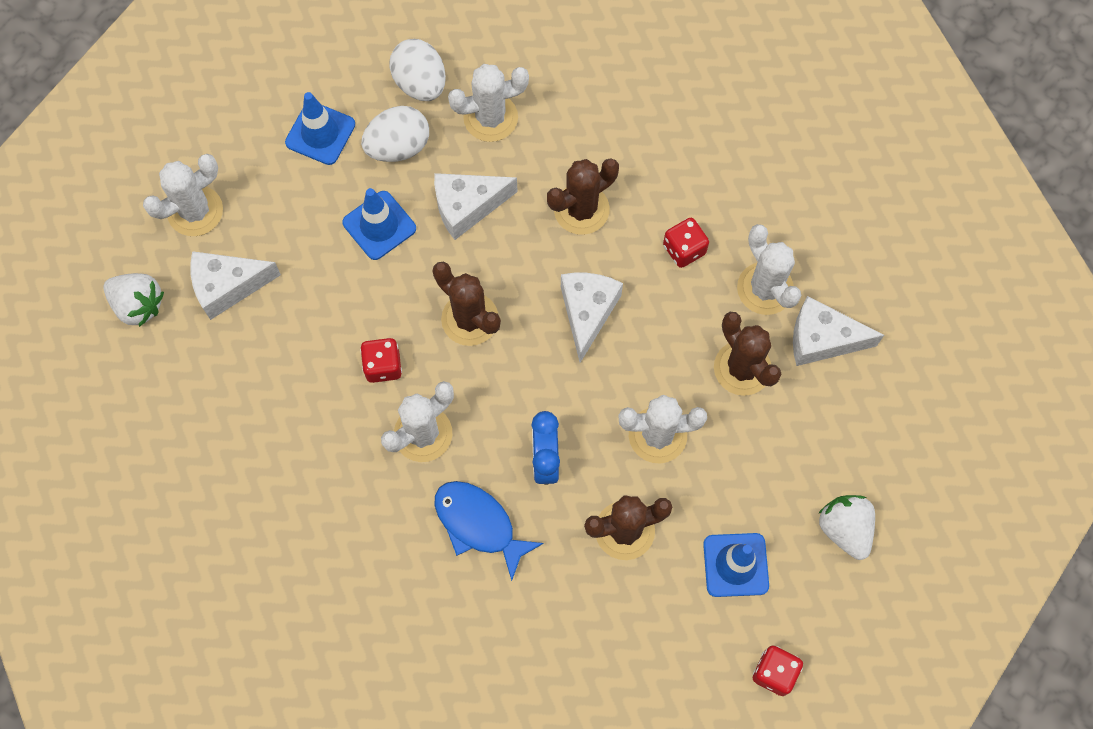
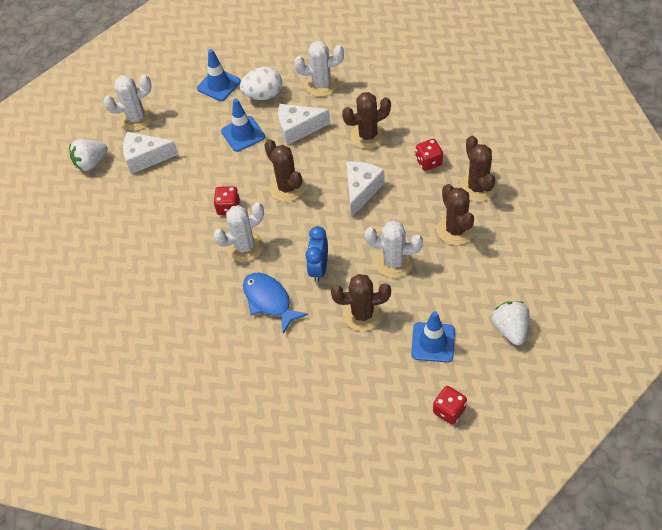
camera: 15 degrees right, 15 degrees down
white strawberry [103,273,164,327] -> white strawberry turned 105 degrees clockwise [69,139,108,171]
white egg [389,39,446,101] -> none
white cactus [737,224,802,315] -> brown cactus [459,136,496,202]
white cheese [793,296,884,366] -> none

